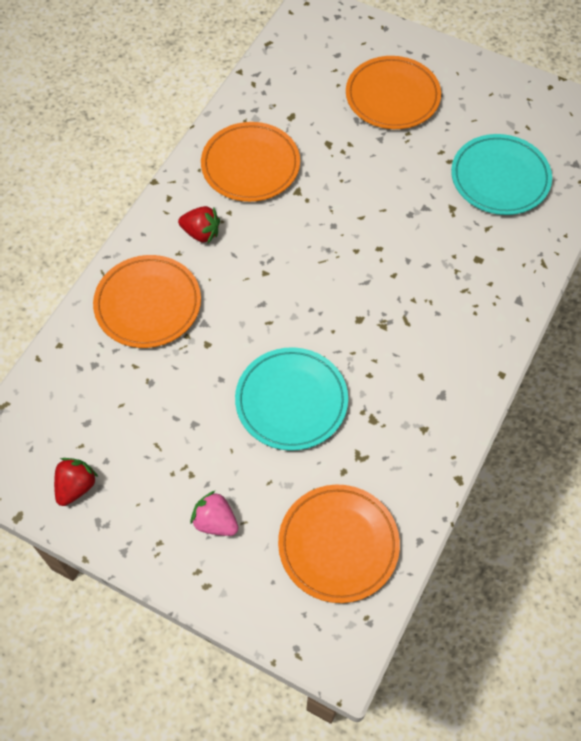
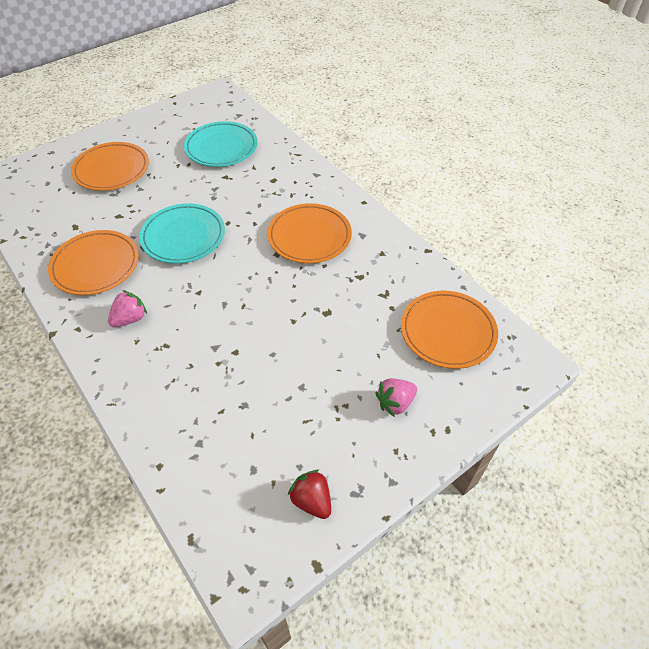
camera: 65 degrees left, 10 degrees down
orange plate [93,255,201,348] -> orange plate moved to [267,203,352,263]
red strawberry [178,206,220,243] -> pink strawberry [108,290,147,327]
turquoise plate [235,347,348,451] -> turquoise plate moved to [139,203,225,264]

